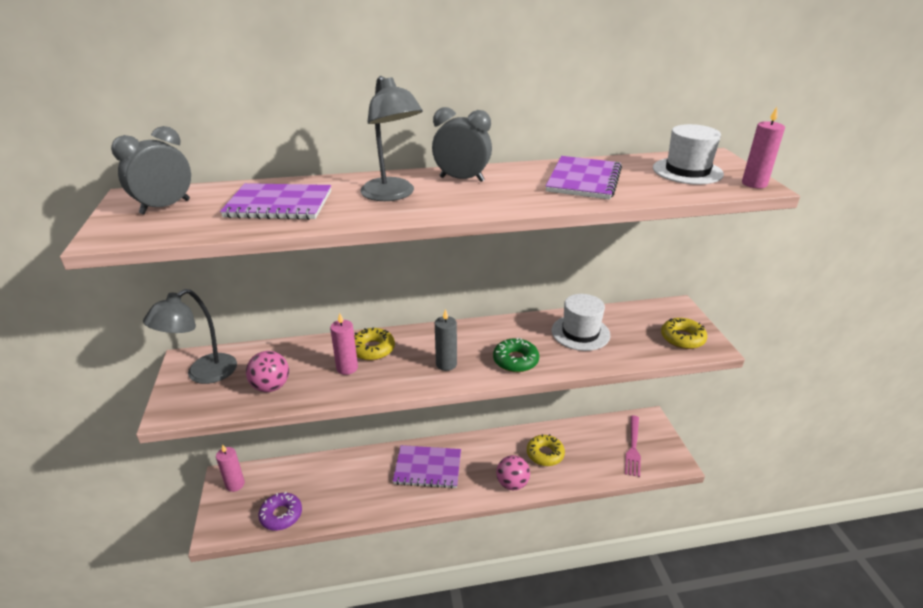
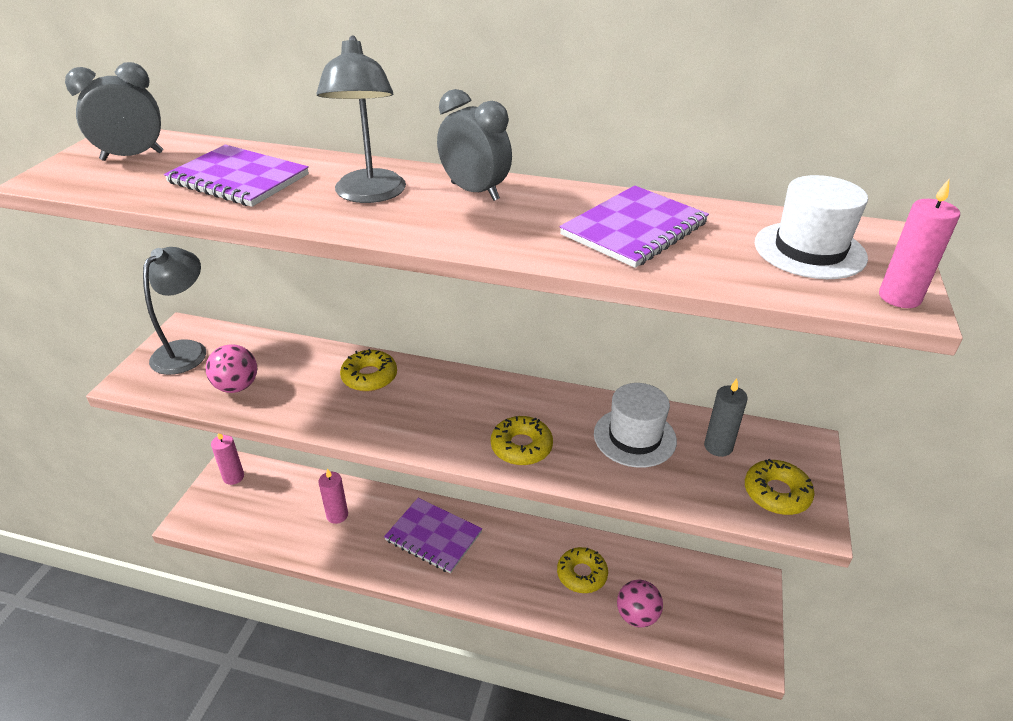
camera: 25 degrees right, 5 degrees up
grey lamp [143,289,237,384] -> grey lamp turned 135 degrees clockwise [143,247,206,375]
purple donut [258,492,302,531] -> none
pink candle [330,313,358,375] -> pink candle moved to [319,468,348,524]
grey candle [435,309,457,371] -> grey candle moved to [704,379,748,457]
green donut [493,338,539,372] -> yellow donut [491,416,553,465]
pink ball [496,455,530,490] -> pink ball moved to [617,580,663,627]
pink fork [625,415,641,477] -> none

